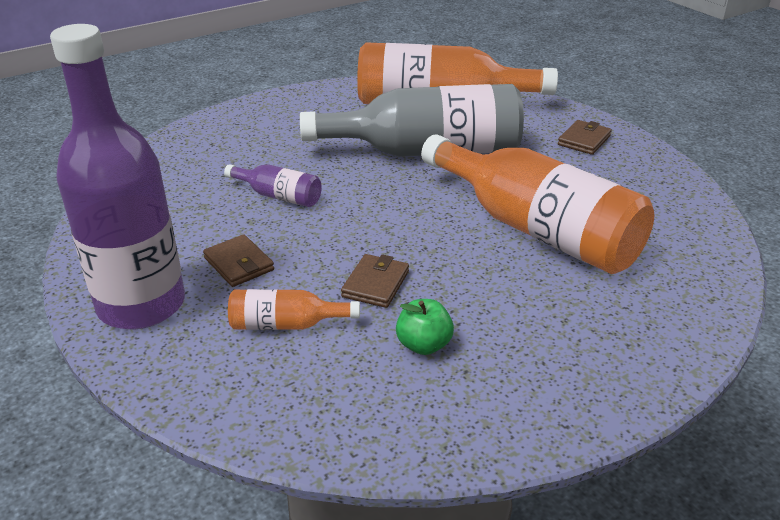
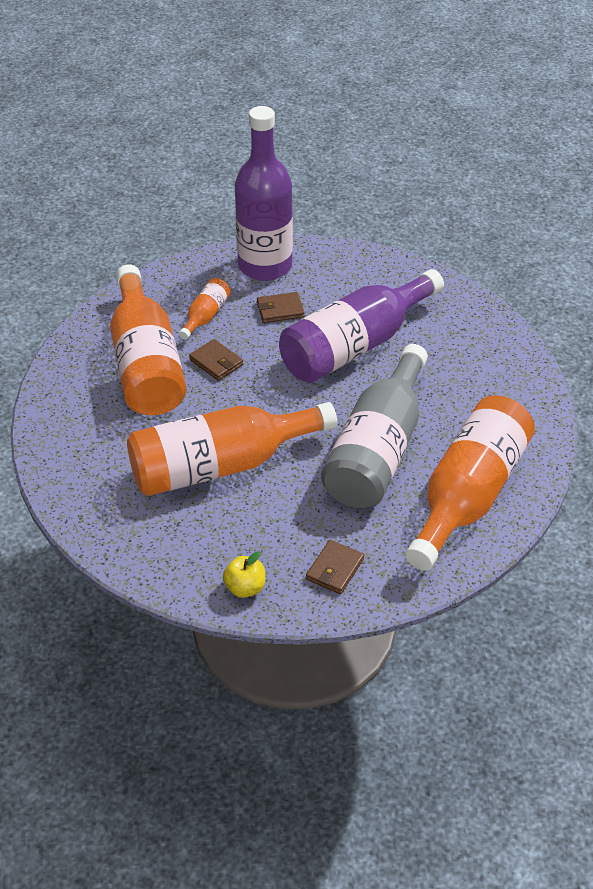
camera: 115 degrees right, 10 degrees up
purple bottle [224,164,322,207] -> purple bottle [279,269,444,383], size x2.28
green apple [396,299,454,355] -> orange bottle [110,264,186,415]
brown wallet [558,120,612,155] -> brown wallet turned 60 degrees clockwise [306,540,364,594]
none -> yellow apple [223,551,265,598]

